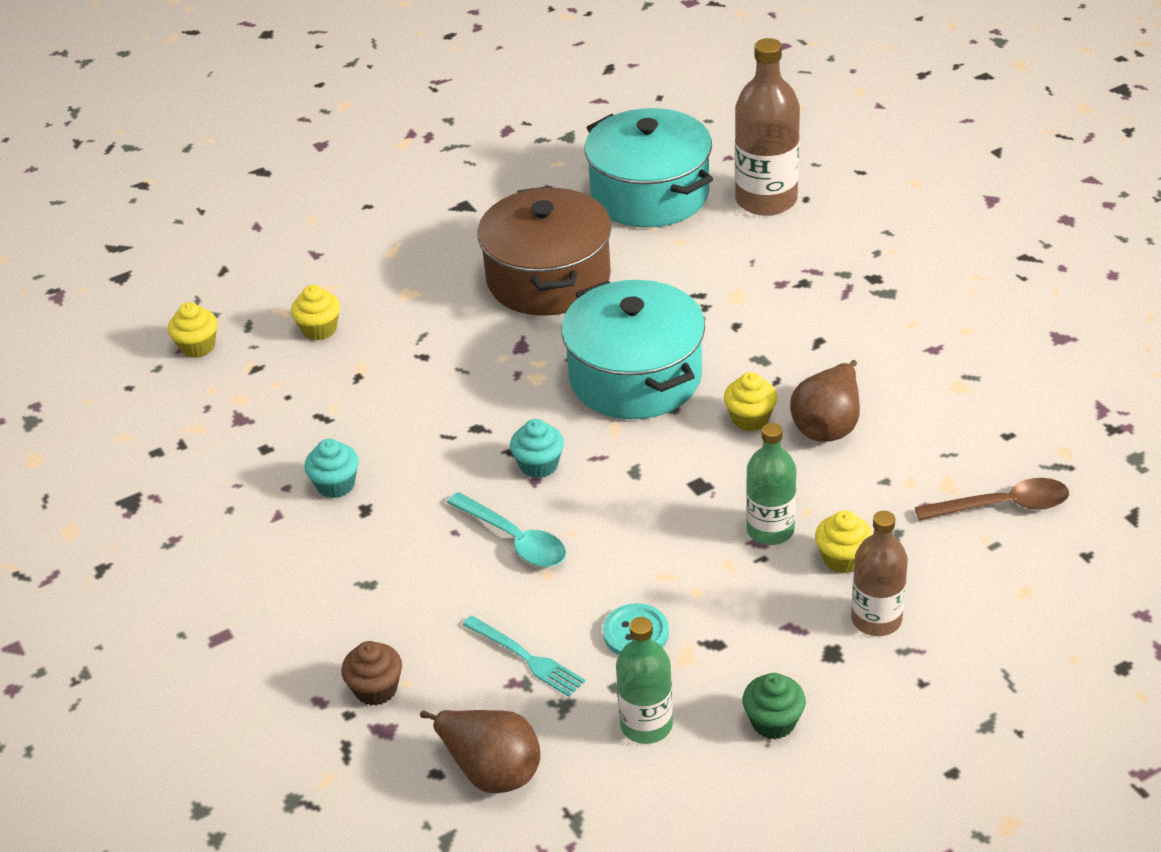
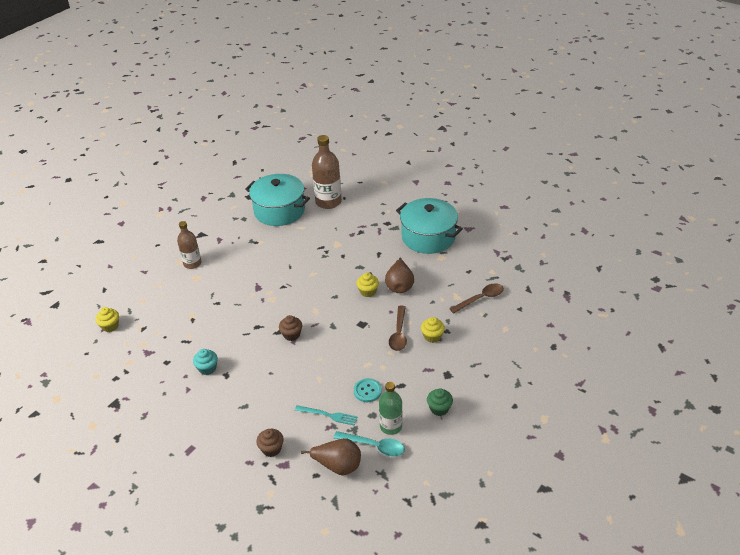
camera: 25 degrees left, 0 degrees up
yellow cupcake [291,285,340,340] -> none
turquoise spoon [447,492,566,567] -> turquoise spoon moved to [334,431,405,456]
brown pot [477,186,612,316] -> none
turquoise cupcake [510,419,564,479] -> brown cupcake [279,315,302,341]
turquoise pot [561,280,705,419] -> turquoise pot moved to [396,198,463,254]
green bottle [746,423,796,545] -> brown spoon [389,306,407,351]
brown bottle [851,511,908,636] -> brown bottle moved to [177,221,202,269]

